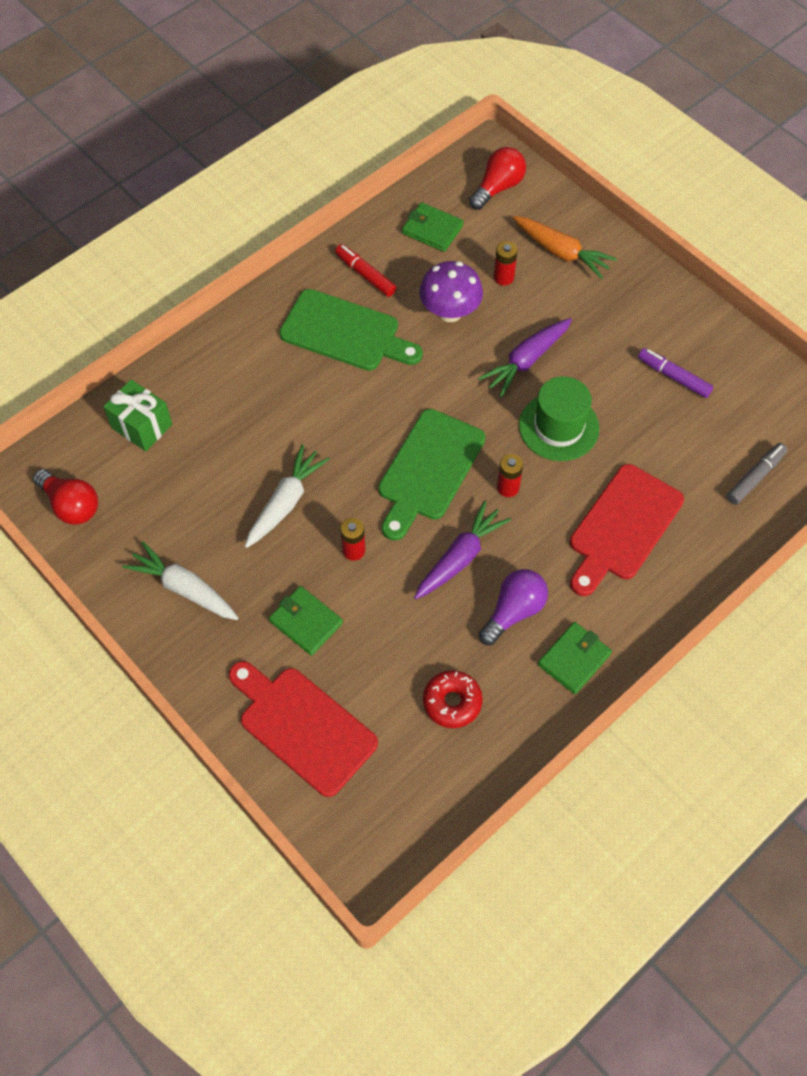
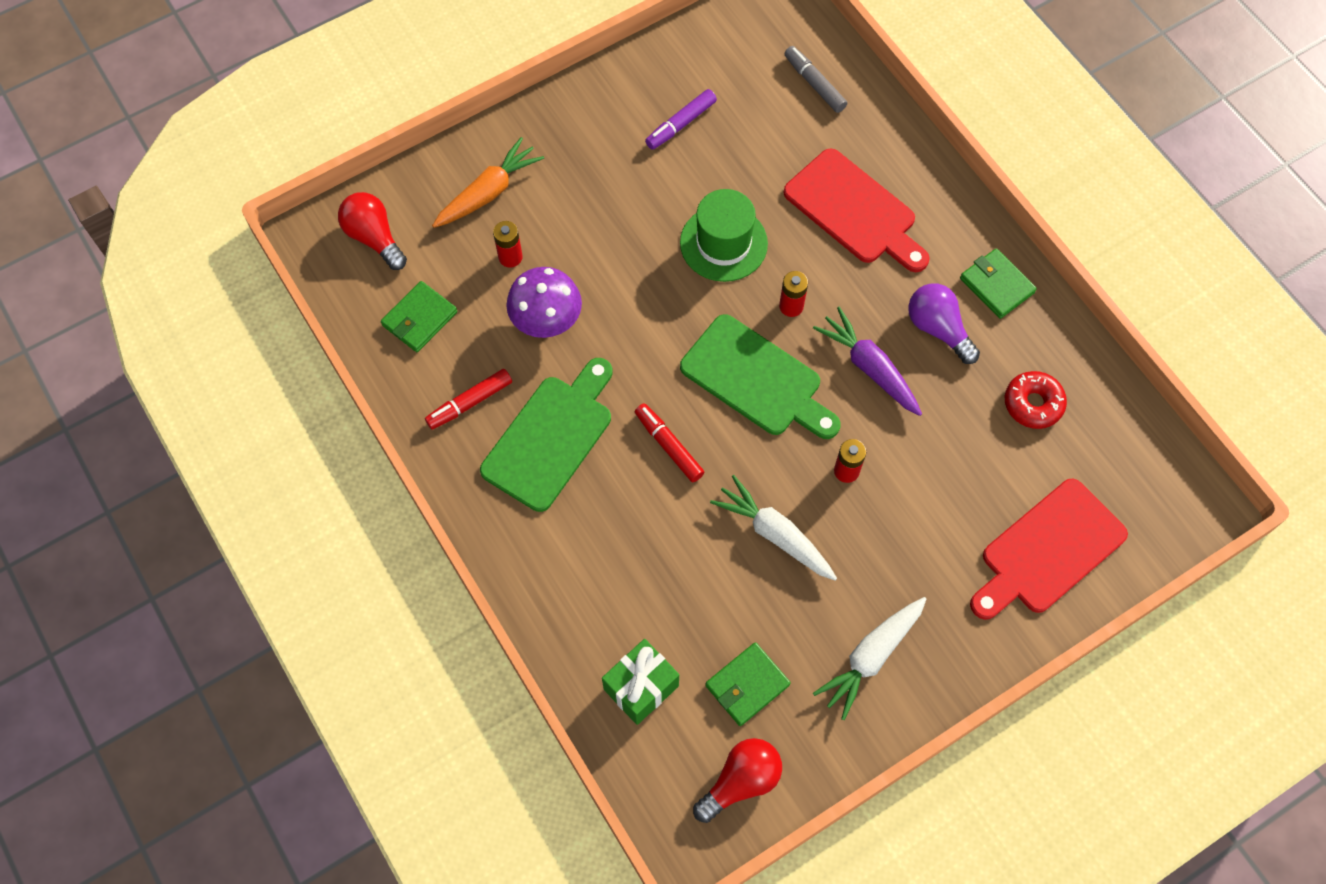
camera: 80 degrees left, 5 degrees up
green wallet [269,586,343,656] -> green wallet moved to [705,642,791,726]
purple carrot [478,318,572,397] -> none
none -> red marker [635,403,705,482]

